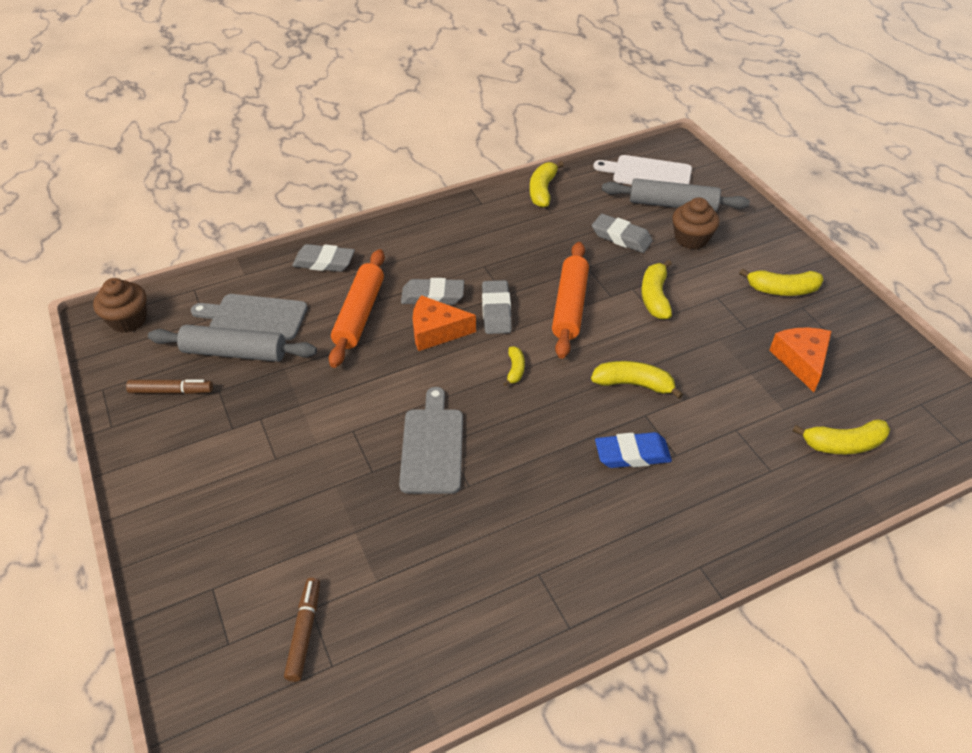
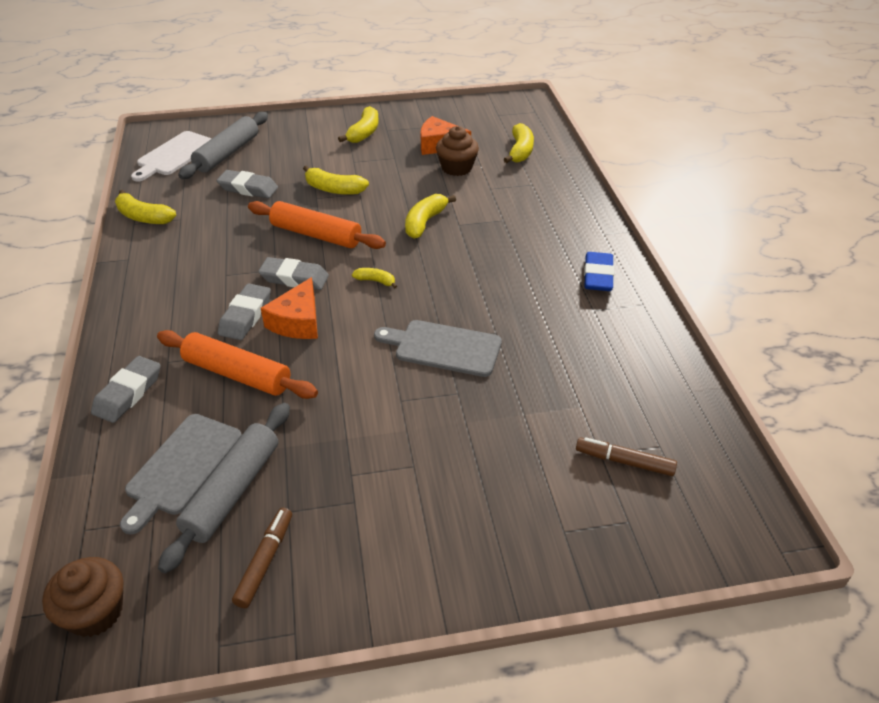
camera: 75 degrees left, 5 degrees down
grey eraser [592,214,653,253] -> grey eraser turned 60 degrees clockwise [217,170,278,198]
blue eraser [595,432,672,468] -> blue eraser moved to [584,252,614,291]
brown cupcake [672,197,720,250] -> brown cupcake moved to [436,126,479,176]

